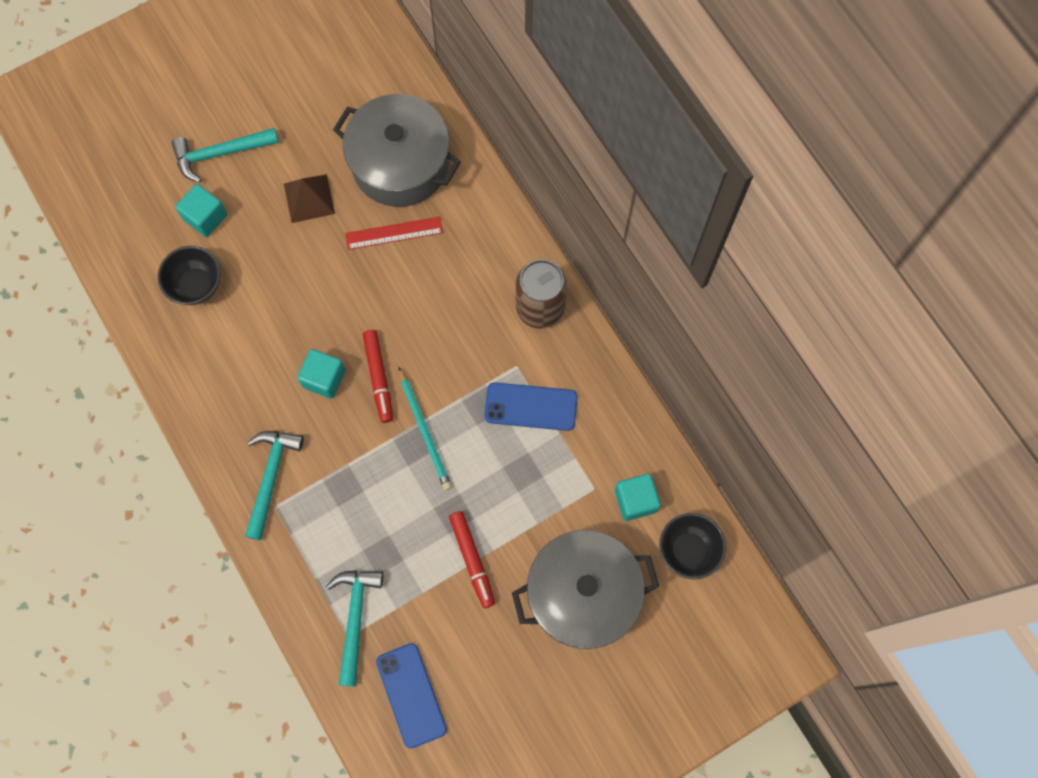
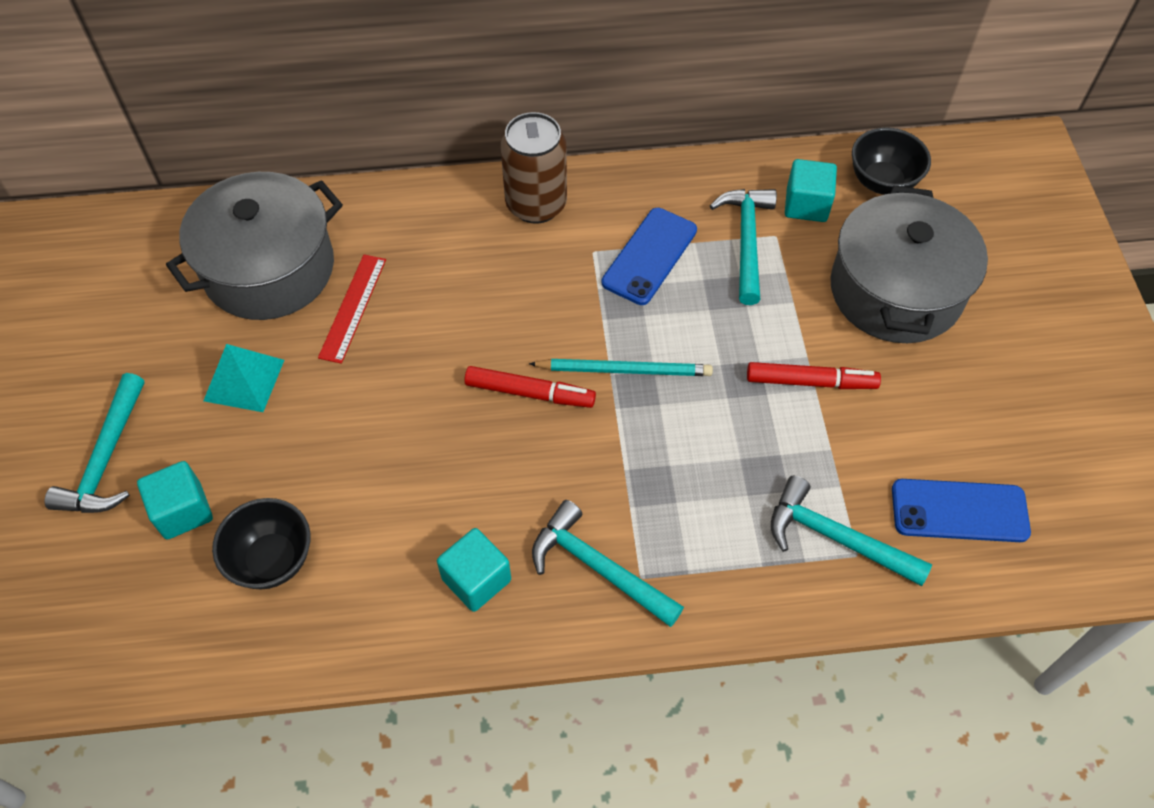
camera: 65 degrees left, 15 degrees down
brown pyramid [284,175,335,223] -> turquoise pyramid [204,344,284,412]
turquoise cube [297,349,346,399] -> turquoise cube moved to [437,528,511,612]
none -> turquoise hammer [710,189,777,305]

